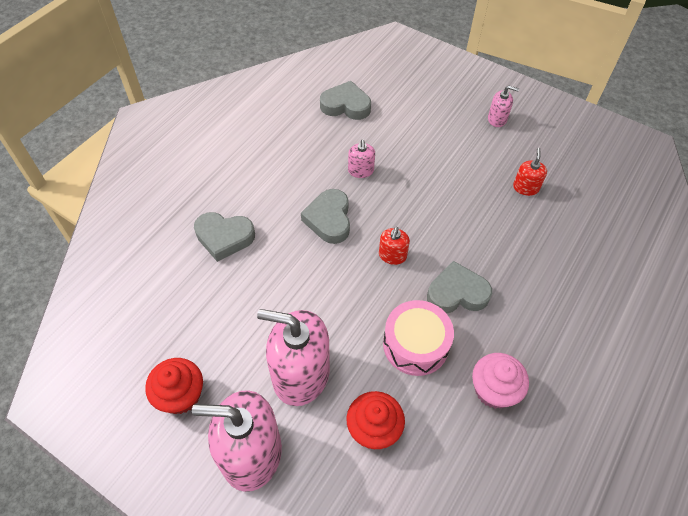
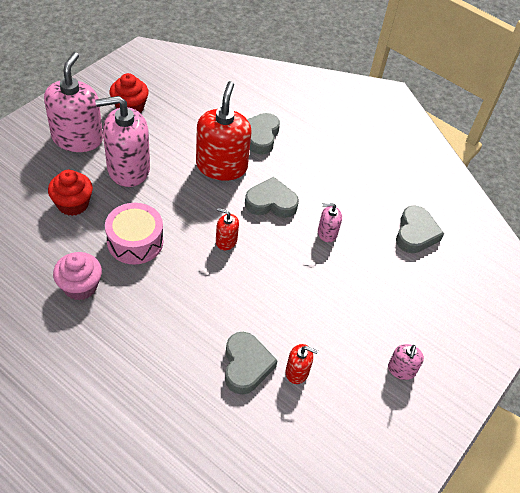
camera: 90 degrees right, 5 degrees down
pink soap dispenser [257,309,330,406] -> pink soap dispenser turned 120 degrees counterclockwise [95,96,150,187]
grey heart [427,261,492,314] -> grey heart moved to [225,332,278,395]
none -> red soap dispenser [196,81,251,181]

